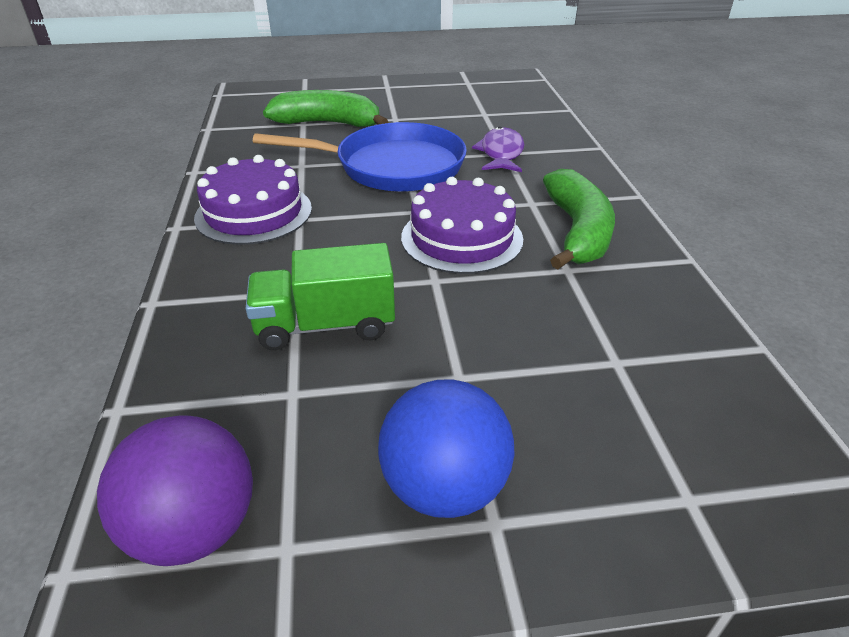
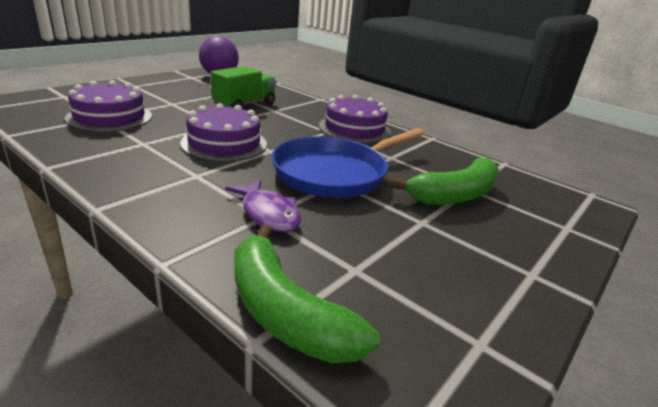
camera: 135 degrees right, 10 degrees down
blue ball [378,380,514,518] -> none
green banana [543,169,615,269] -> green banana moved to [234,224,380,363]
none -> purple cake [65,80,152,132]

